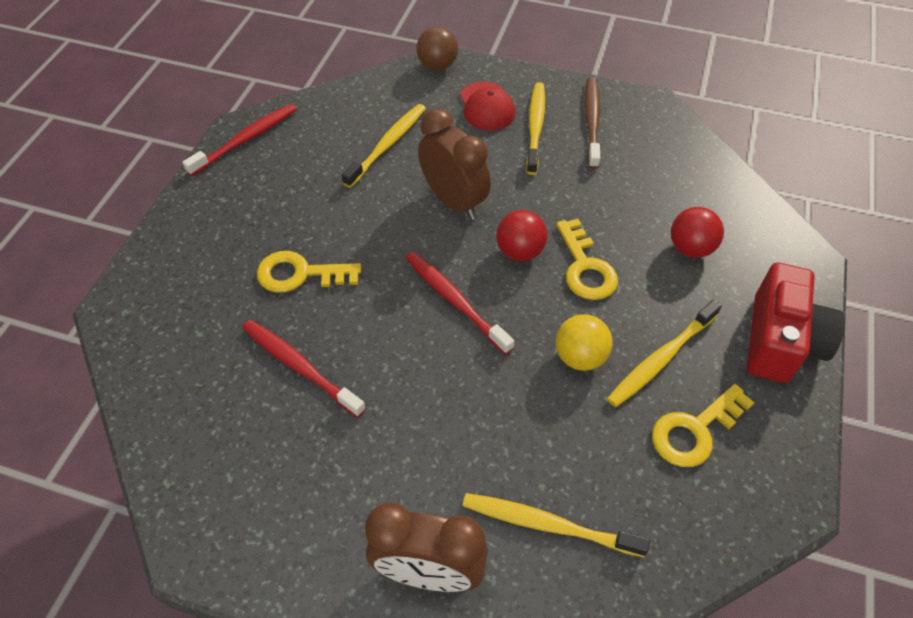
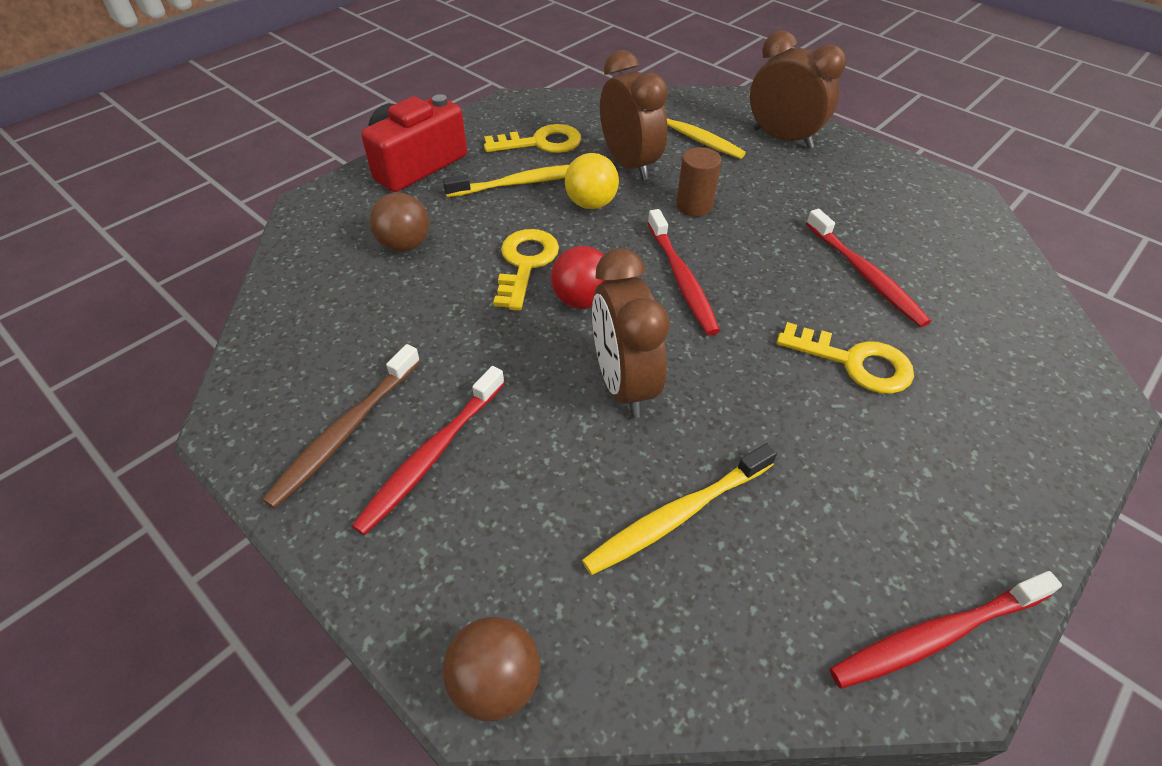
camera: 155 degrees left, 5 degrees down
red cap [460,81,515,131] -> none
yellow toothbrush [526,82,545,175] -> red toothbrush [352,366,505,536]
red ball [671,207,724,258] -> brown ball [369,192,429,252]
none -> brown clock [600,50,668,181]
none -> brown cylinder [676,147,721,217]

